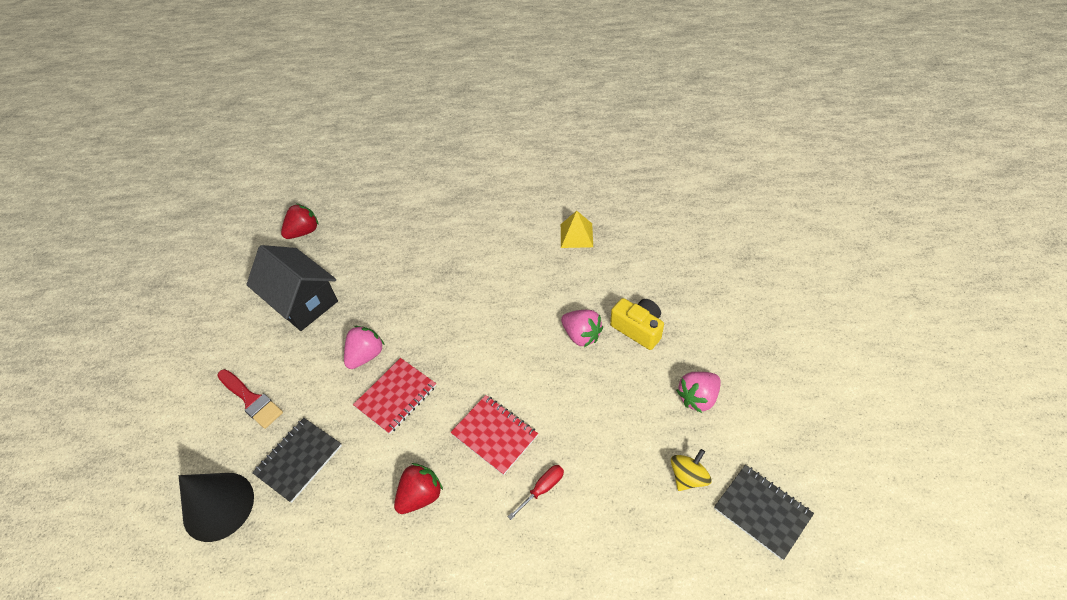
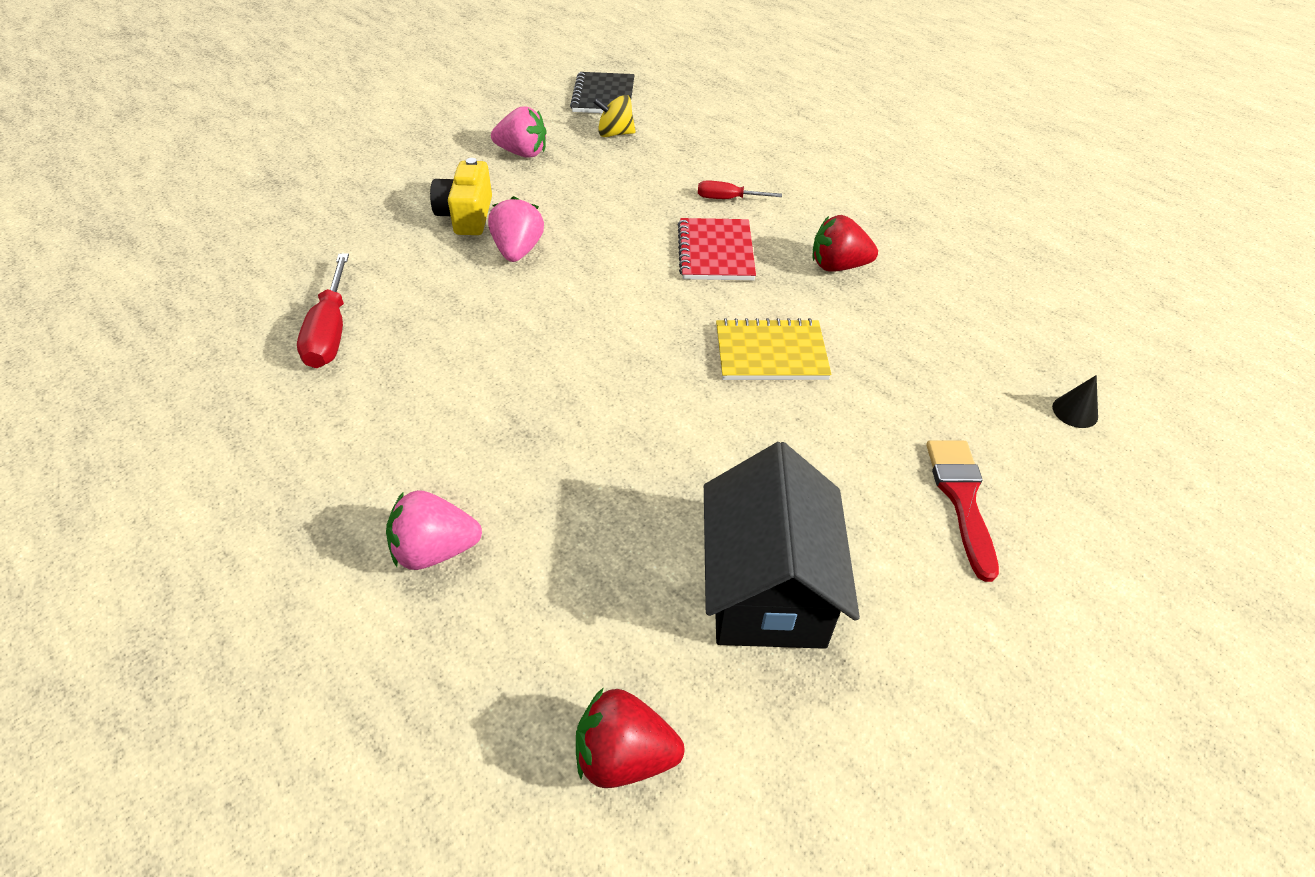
camera: 135 degrees left, 5 degrees down
black cone [179,473,254,542] -> black cone [1052,375,1098,428], size x0.41
black notebook [252,418,342,503] -> none
pink strawberry [344,326,385,369] -> pink strawberry moved to [386,490,482,570]
red notebook [353,358,436,434] -> yellow notebook [716,318,832,380]
yellow pyramid [561,211,593,248] -> red screwdriver [297,253,349,368]

